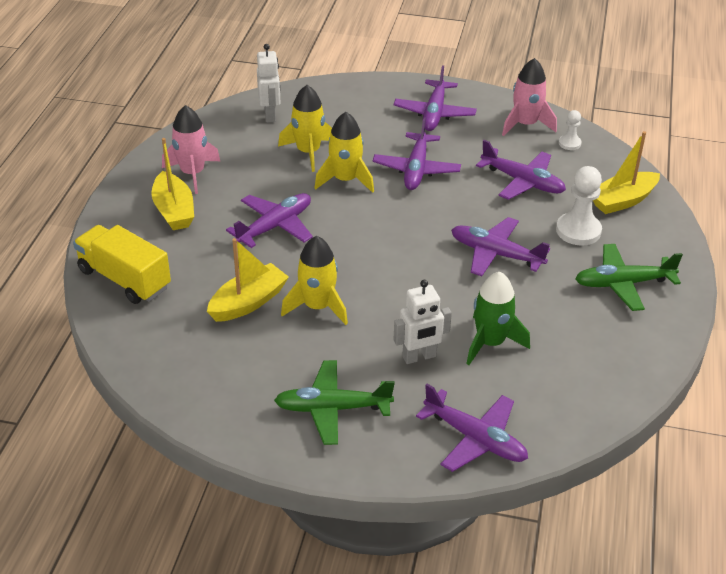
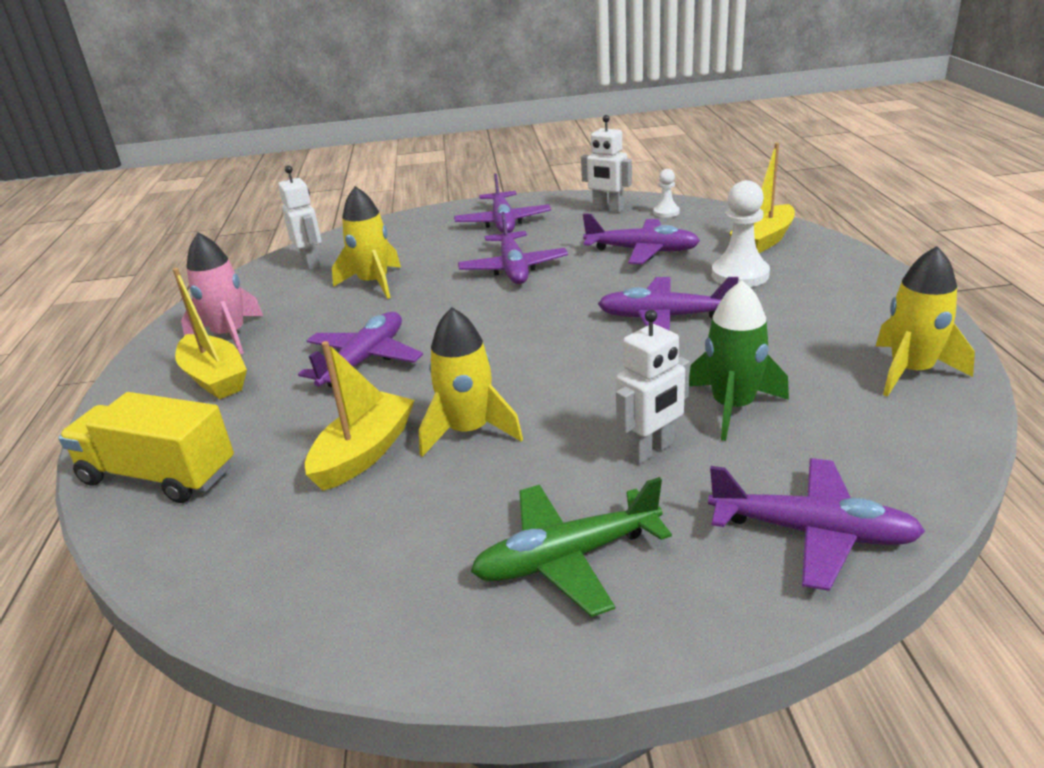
camera: 15 degrees left, 10 degrees down
yellow rocket [315,112,374,193] -> yellow rocket moved to [876,246,975,397]
pink rocket [502,58,557,136] -> white robot [581,115,632,213]
green plane [575,244,683,311] -> none

